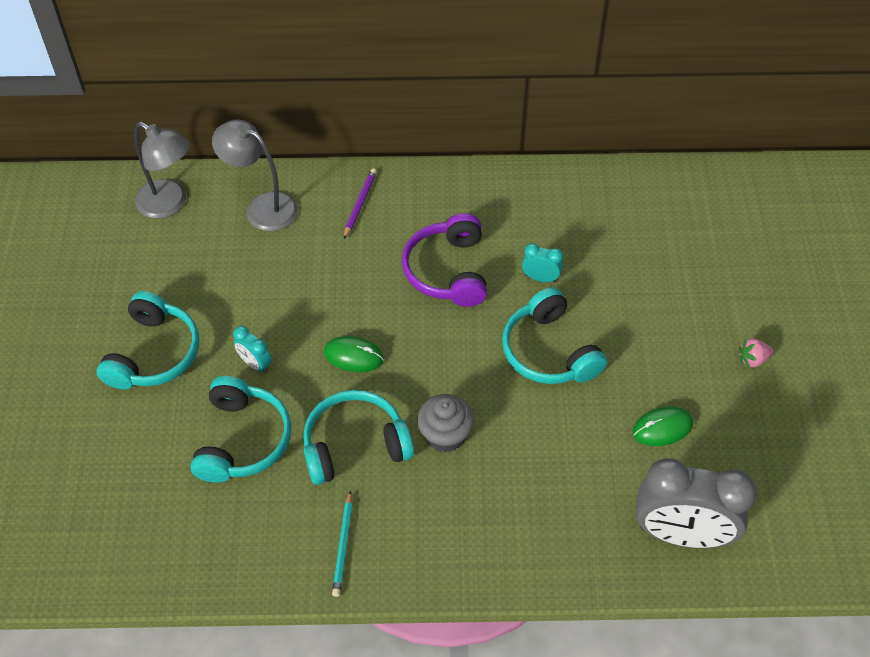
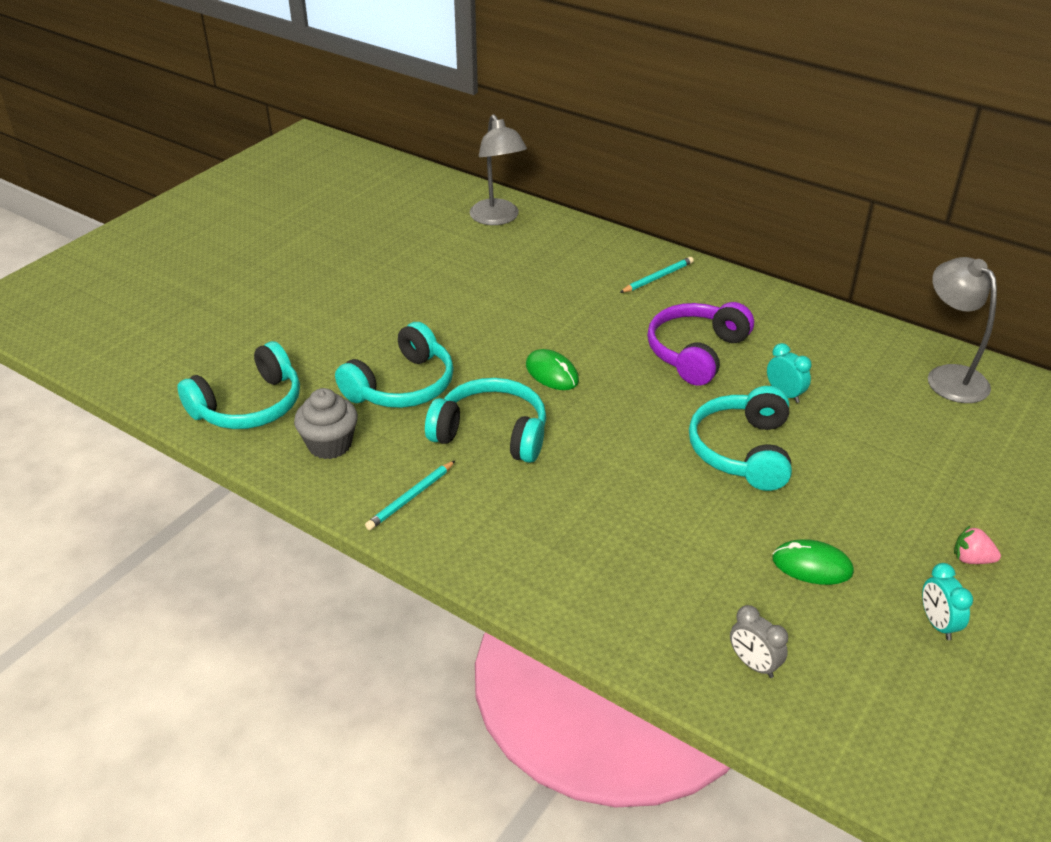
camera: 35 degrees right, 15 degrees down
turquoise headphones [97,291,199,390] -> turquoise headphones moved to [177,341,300,429]
grey lamp [212,120,298,231] -> grey lamp moved to [928,257,997,403]
turquoise clock [233,326,272,373] -> turquoise clock moved to [922,563,973,640]
purple pencil [344,169,377,239] -> turquoise pencil [620,257,694,293]
grey cupcake [417,394,474,452] -> grey cupcake moved to [294,388,358,459]
grey clock [636,458,757,548] -> grey clock [730,605,788,678], size x0.43

